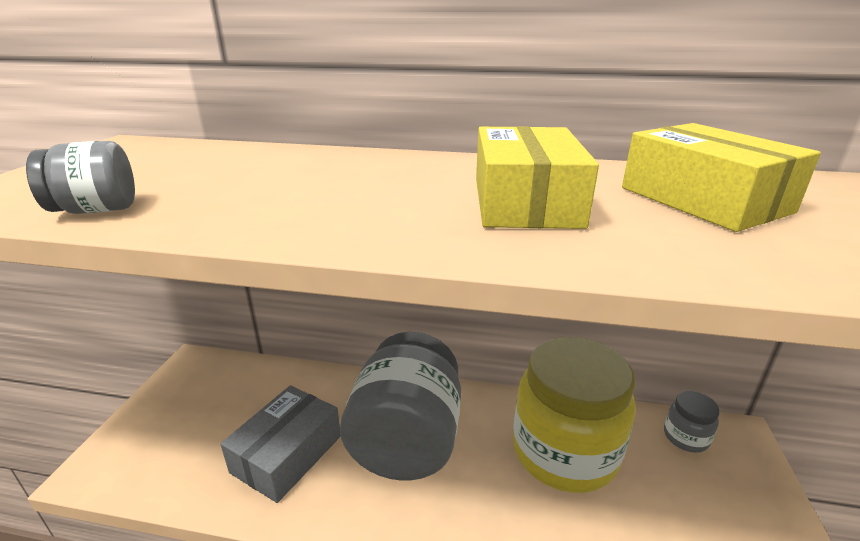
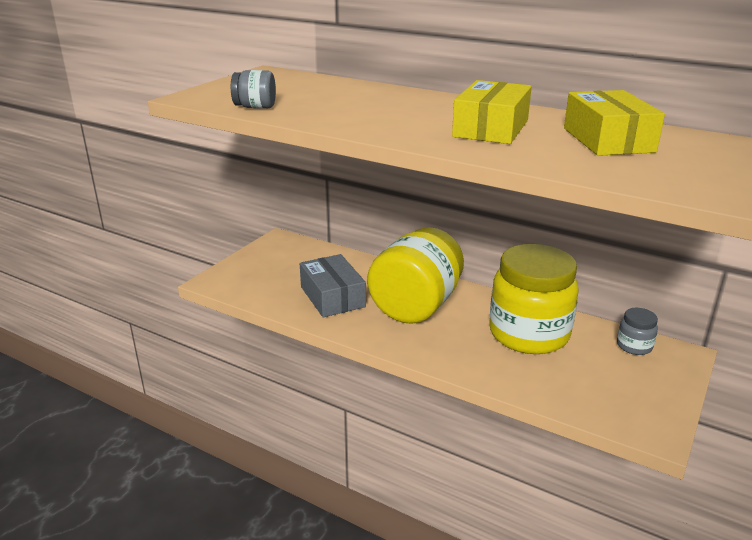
camera: 20 degrees right, 0 degrees up
grey box [220,385,341,503] -> grey box turned 75 degrees counterclockwise [300,254,366,317]
grey jar [340,332,461,481] -> yellow jar [367,227,464,324]

